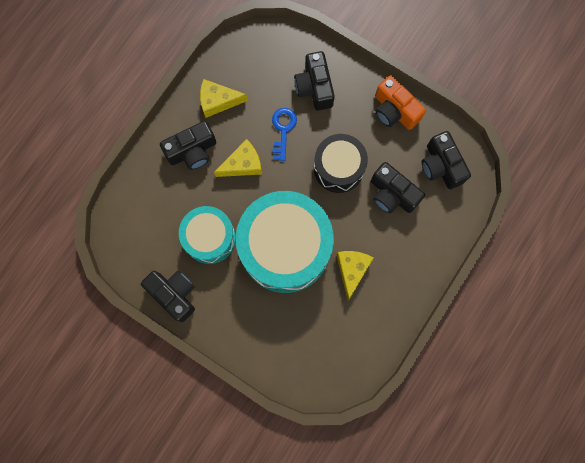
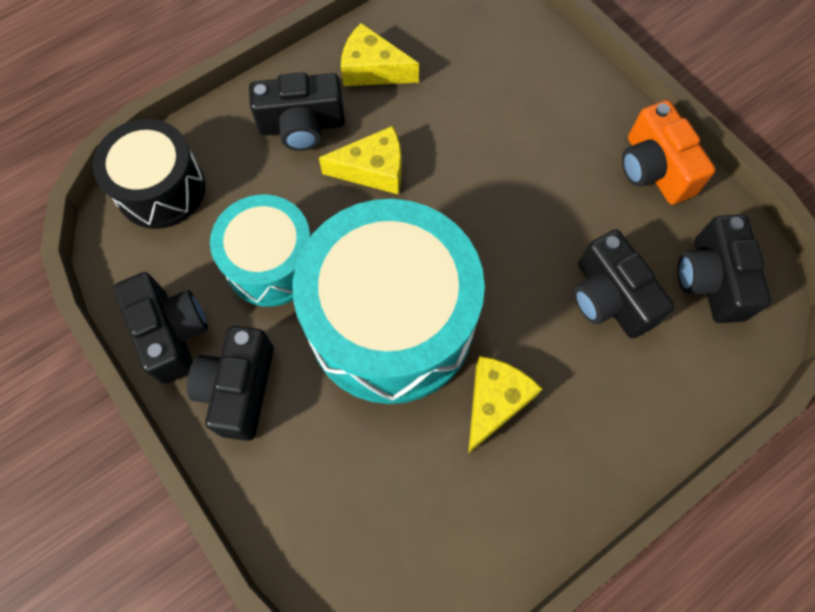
camera: 20 degrees right, 10 degrees down
blue key [272,108,297,161] -> none
black camera [294,51,335,111] -> black camera moved to [187,326,274,441]
black drum [314,134,368,193] -> black drum moved to [93,119,205,229]

